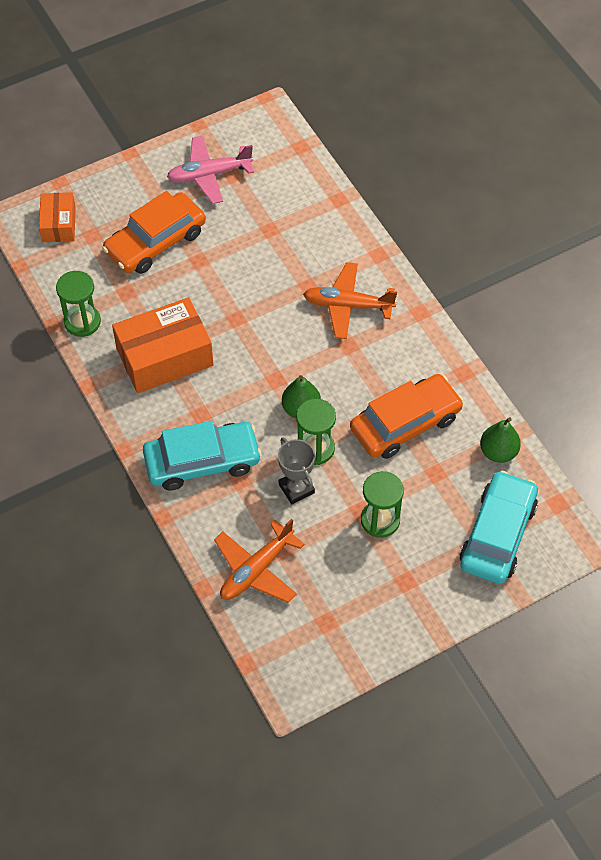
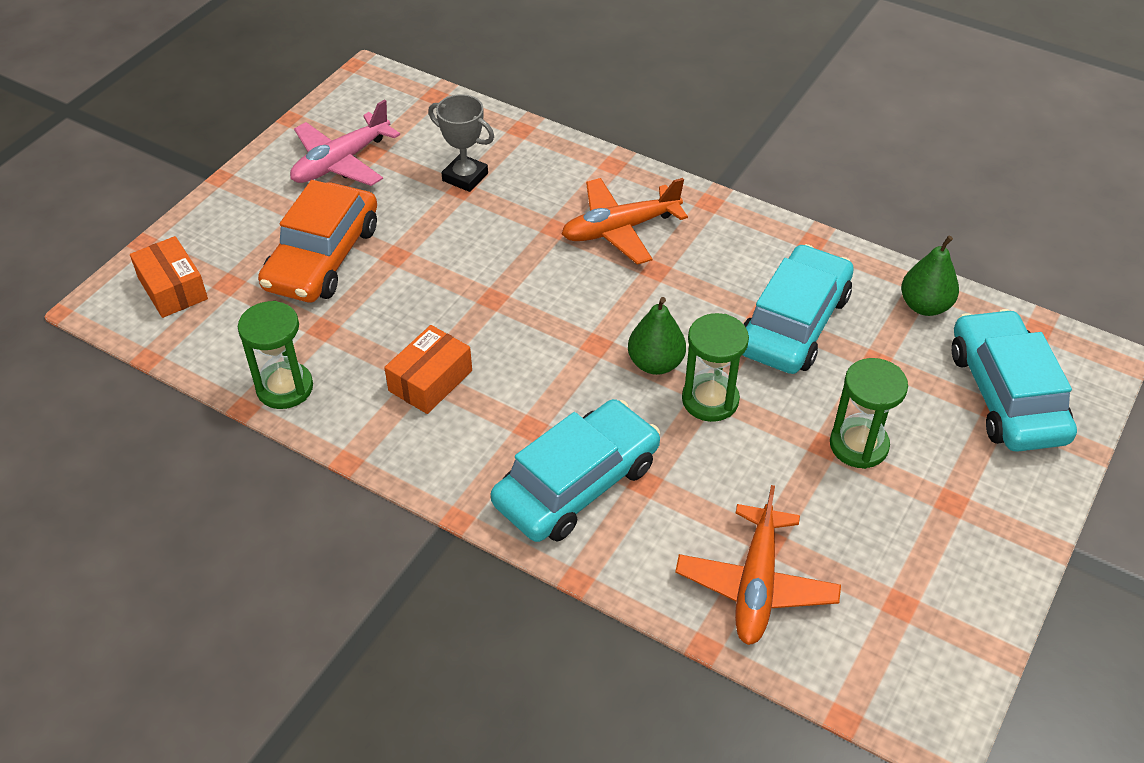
camera: 30 degrees left, 10 degrees down
orange box [112,297,214,393] -> orange box [384,325,472,414], size x0.57
grey trophy [278,437,315,504] -> grey trophy moved to [428,94,494,192]
orange car [350,374,464,459] -> turquoise car [743,244,854,374]

